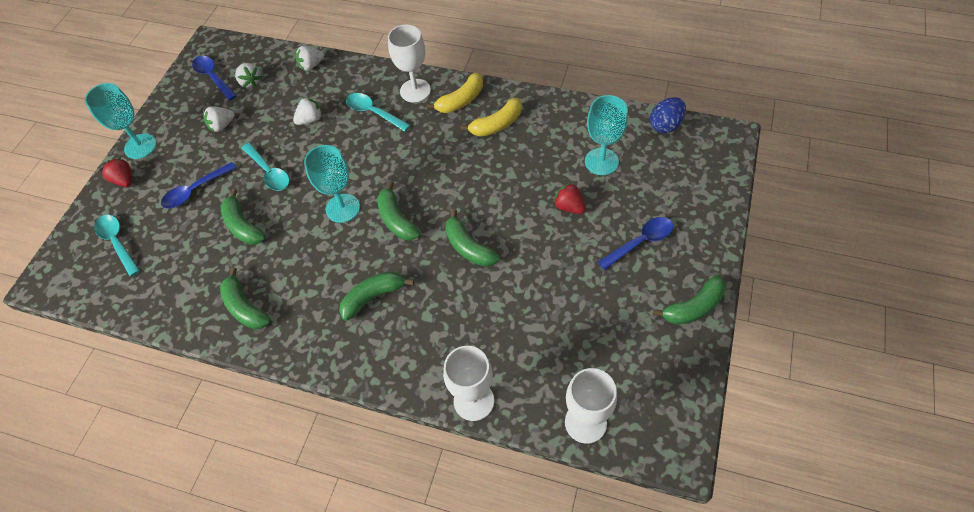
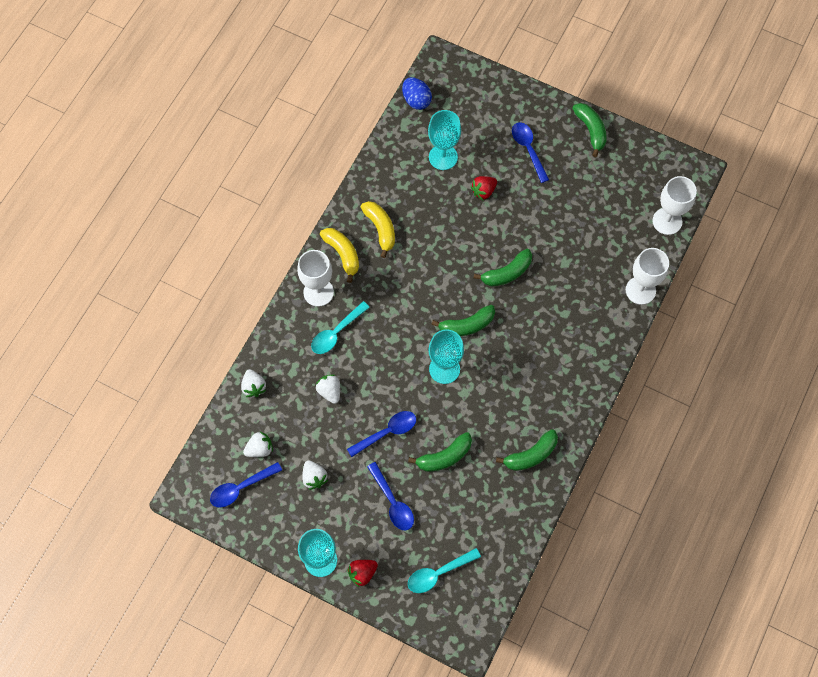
camera: 85 degrees left, 10 degrees up
turquoise spoon [242,143,289,191] -> blue spoon [347,411,416,457]
green banana [339,271,414,321] -> none

